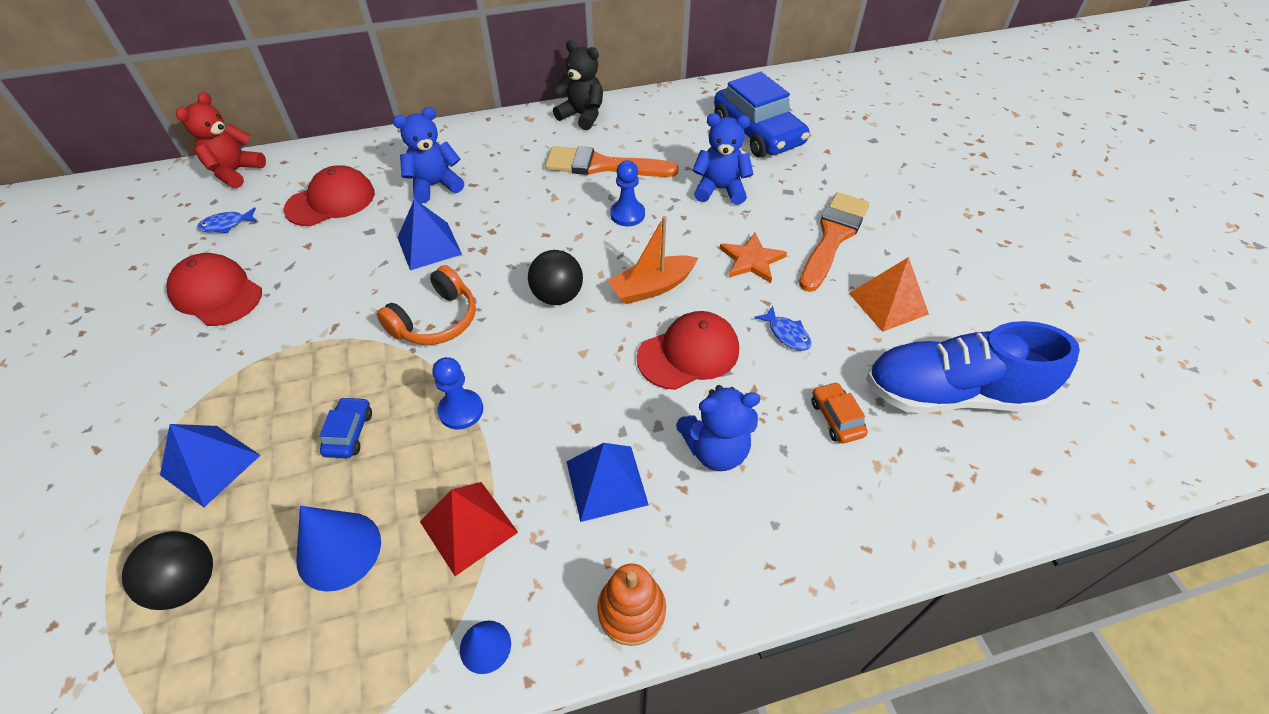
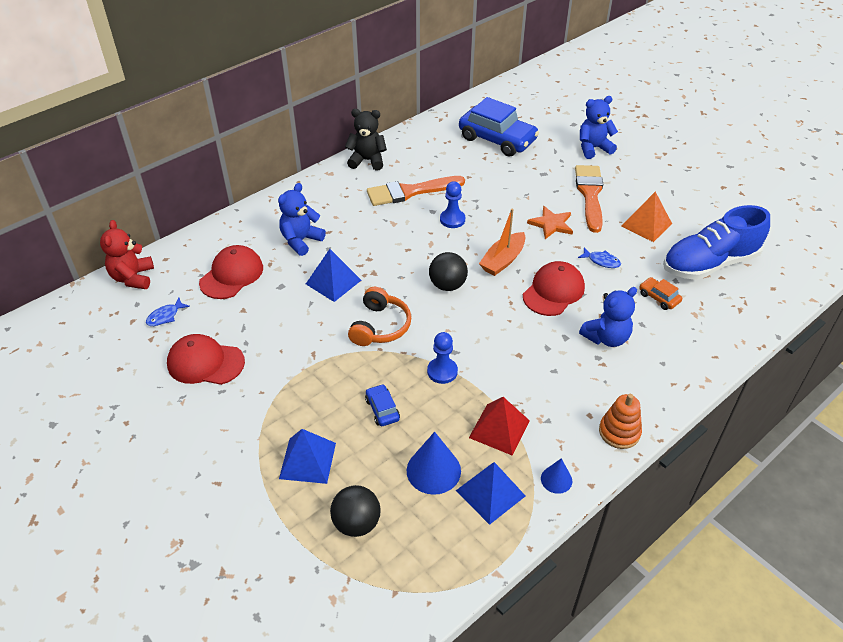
camera: 25 degrees left, 5 degrees down
blue pyramid [566,443,649,522] -> blue pyramid moved to [456,462,525,525]
blue teddy bear [692,113,753,205] -> blue teddy bear moved to [580,96,618,159]

